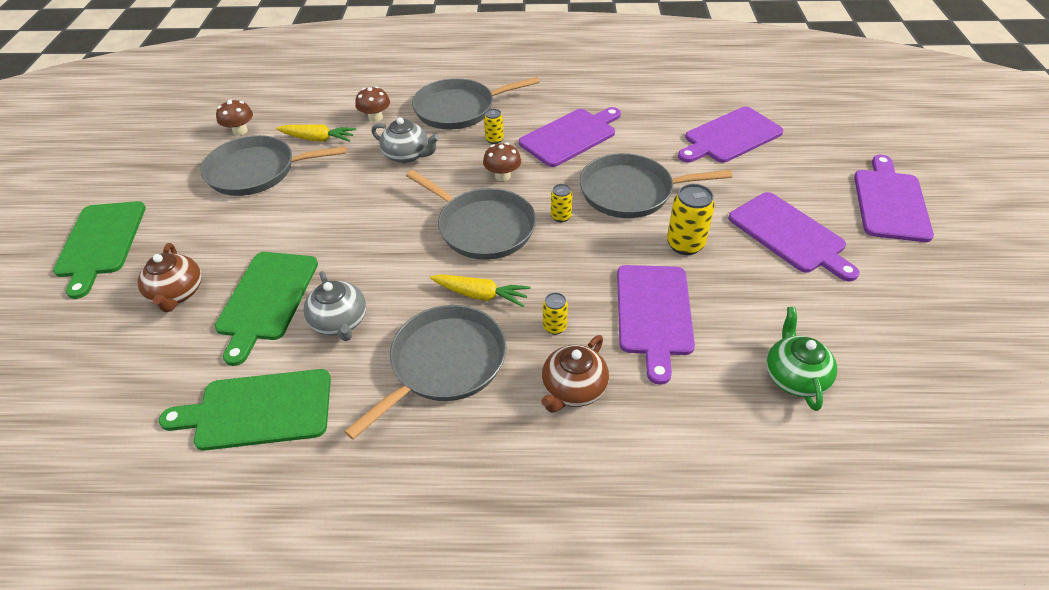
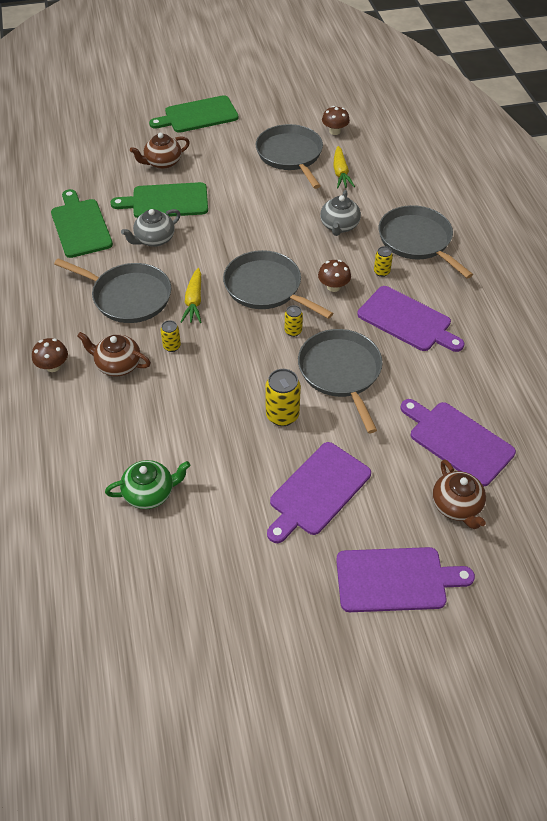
camera: 75 degrees right, 5 degrees up
brown mushroom [355,86,390,122] -> brown mushroom moved to [32,338,68,372]
grey pan [406,170,536,260] -> grey pan turned 105 degrees clockwise [223,250,333,319]
purple cutting board [617,265,695,385] -> none
none -> brown teapot [432,459,486,529]

